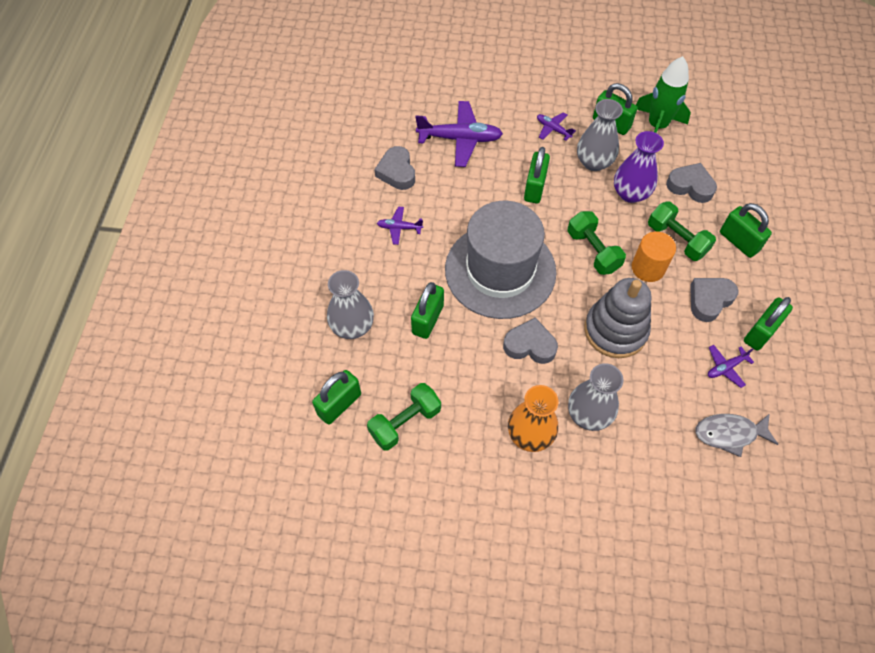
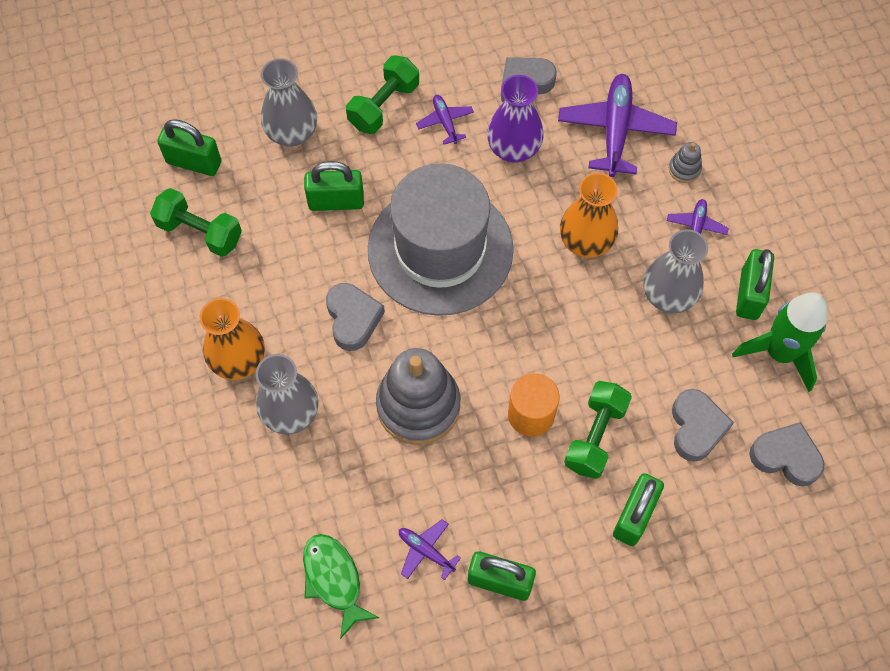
camera: 65 degrees right, 5 degrees up
purple plane [416,101,503,167] -> purple plane turned 150 degrees counterclockwise [558,74,677,177]
green padlock [524,147,550,203] -> orange vase [560,173,618,258]
green dumbbell [568,211,626,275] -> green dumbbell moved to [346,55,419,134]
purple vase [614,131,664,203] -> purple vase moved to [487,75,544,162]
grey heart [690,278,739,322] -> grey heart moved to [749,422,825,486]
grey fish [695,413,778,457] -> green fish [303,534,379,639]
none -> grey stacking toy [669,142,702,183]

